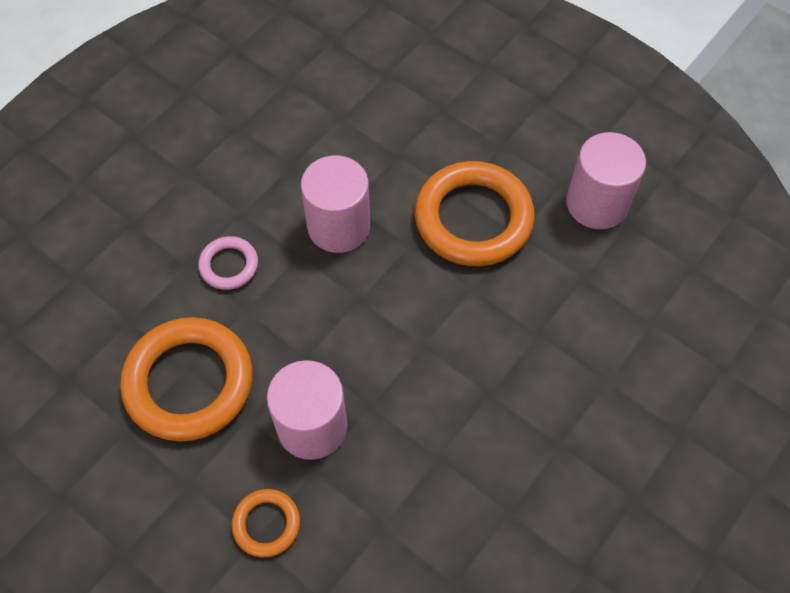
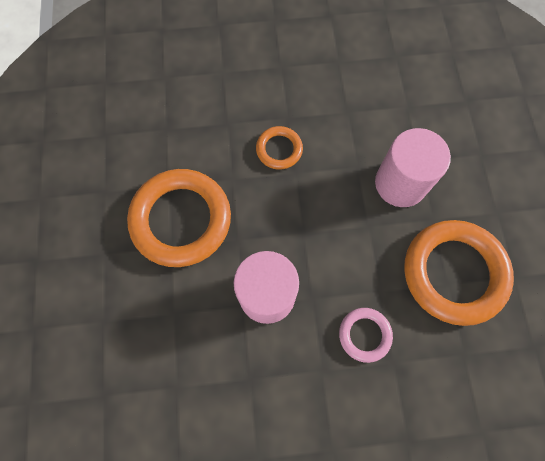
camera: 135 degrees left, 10 degrees up
orange ring [232,489,300,557] -> orange ring moved to [256,126,303,170]
pink cylinder [566,132,646,229] -> none

